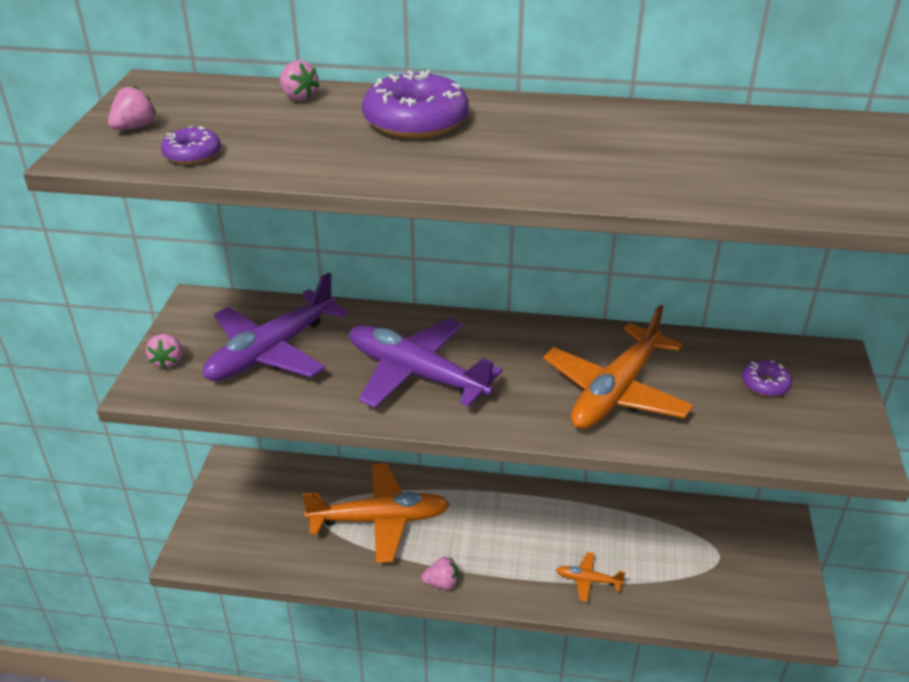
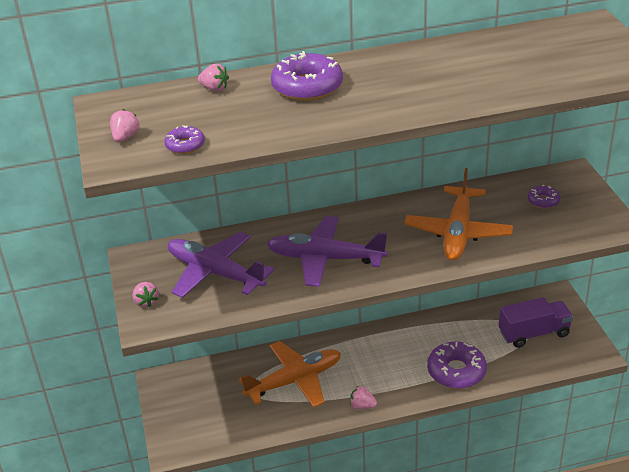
camera: 20 degrees left, 0 degrees up
purple plane [203,273,348,381] -> purple plane turned 105 degrees clockwise [168,232,274,298]
pink strawberry [421,557,459,590] -> pink strawberry turned 135 degrees counterclockwise [350,386,377,409]
orange plane [556,552,625,602] -> purple donut [427,341,487,389]
none -> purple truck [498,297,573,348]

